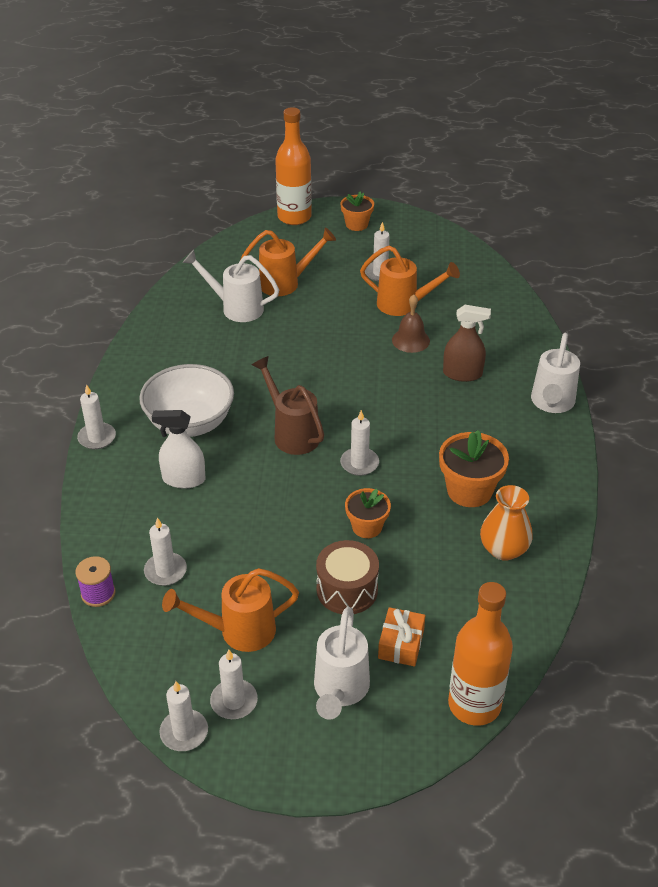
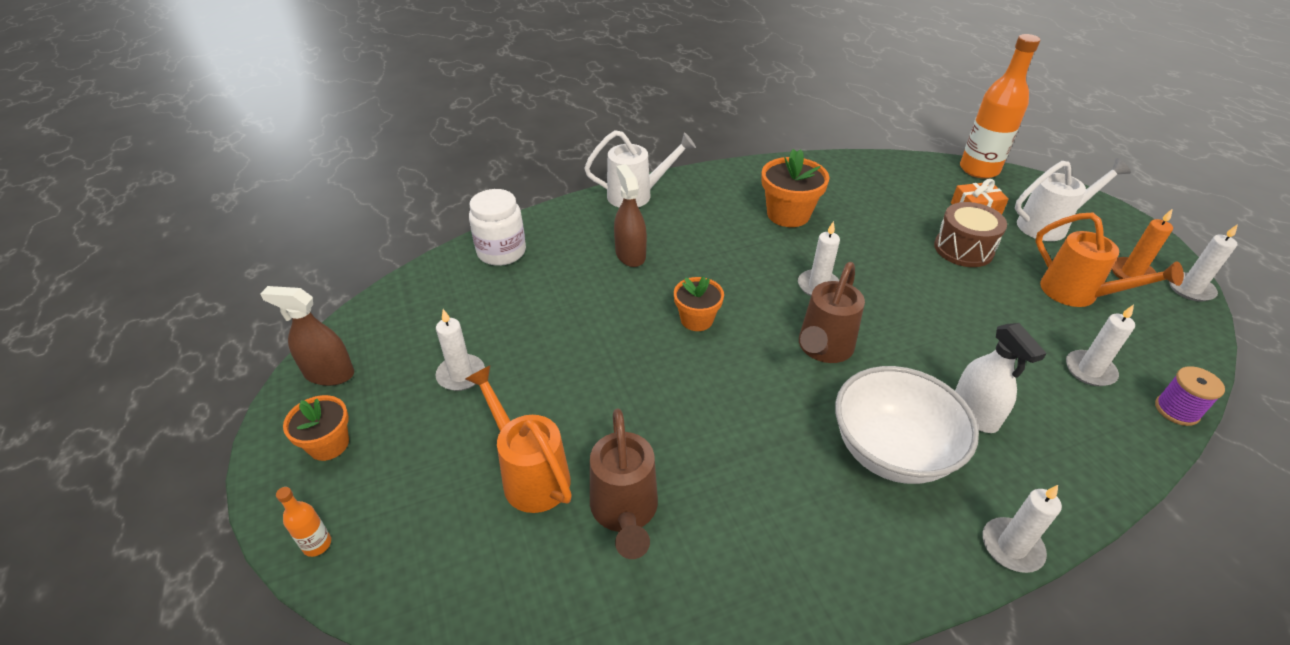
camera: 115 degrees left, 0 degrees up
white watering can [183,250,279,322] -> brown watering can [590,408,658,559]
white candle [210,649,258,719] -> orange candle [1112,208,1173,279]
orange bottle [275,107,312,225] -> orange bottle [276,487,331,557], size x0.42
orange flower pot [345,488,391,538] -> orange flower pot moved to [674,277,724,331]
orange watering can [360,246,460,316] -> none
brown bell [392,294,430,353] -> none
orange vase [480,485,532,561] -> none
none -> brown spray bottle [260,286,354,386]
none -> white jar [469,189,526,266]

